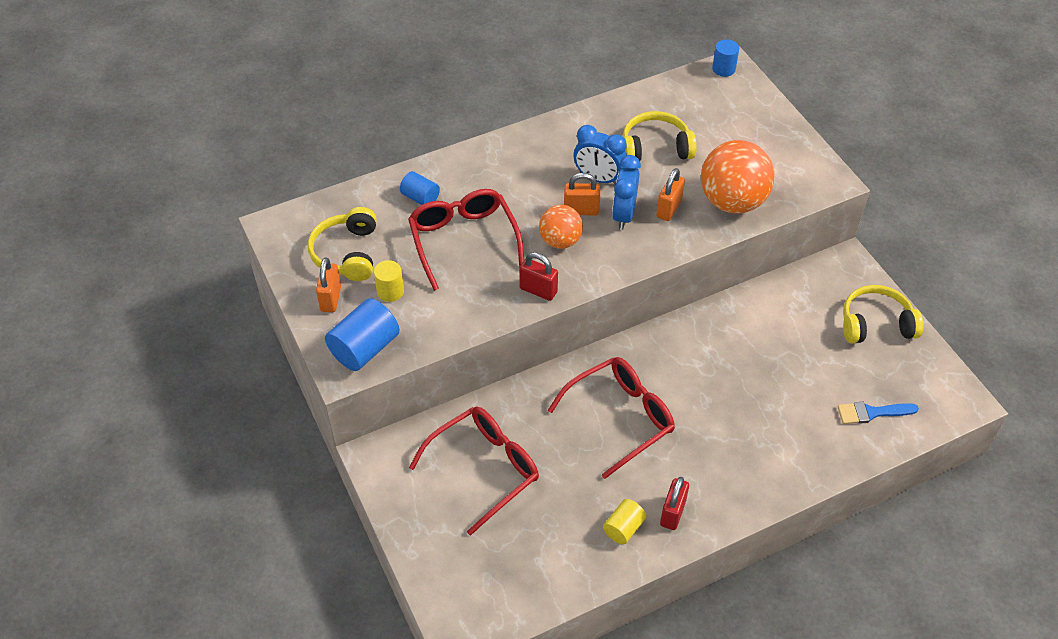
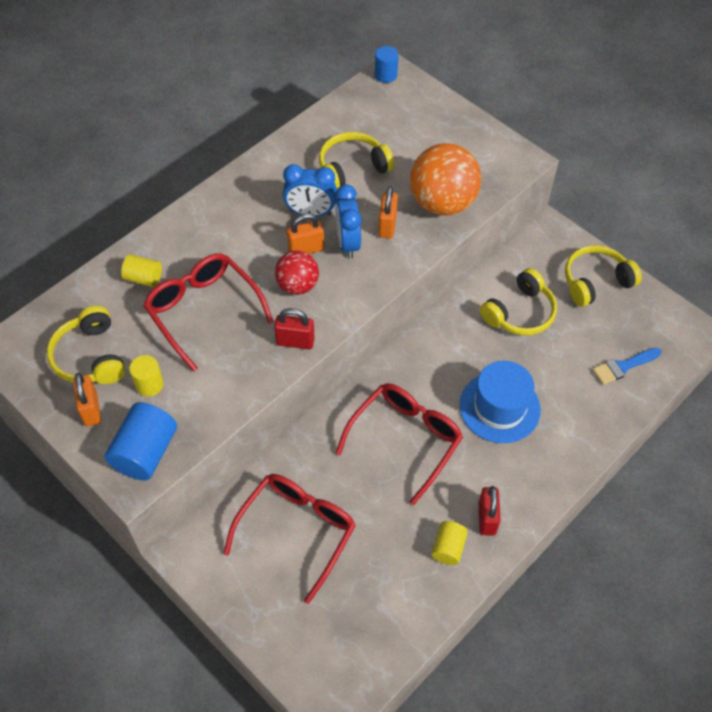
camera: 20 degrees left, 5 degrees up
blue cylinder [400,171,440,205] -> yellow cylinder [121,254,162,287]
orange ball [539,205,583,249] -> red ball [275,250,319,295]
none -> blue hat [459,361,541,443]
none -> yellow headphones [480,268,557,336]

